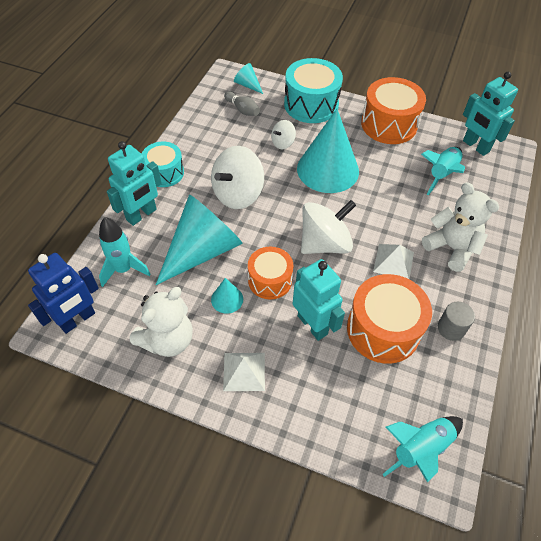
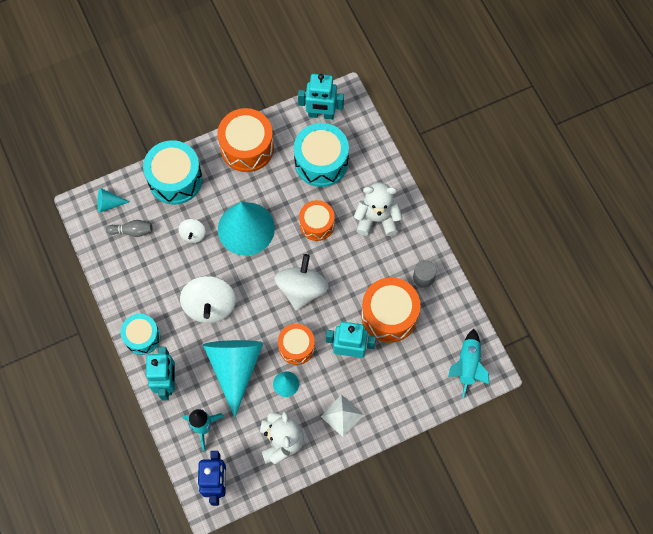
camera: 45 degrees left, 15 degrees up
white pyramid [373,244,414,279] -> none
turquoise rocket [421,147,465,195] -> turquoise drum [294,123,349,187]
none -> orange drum [299,200,335,241]

